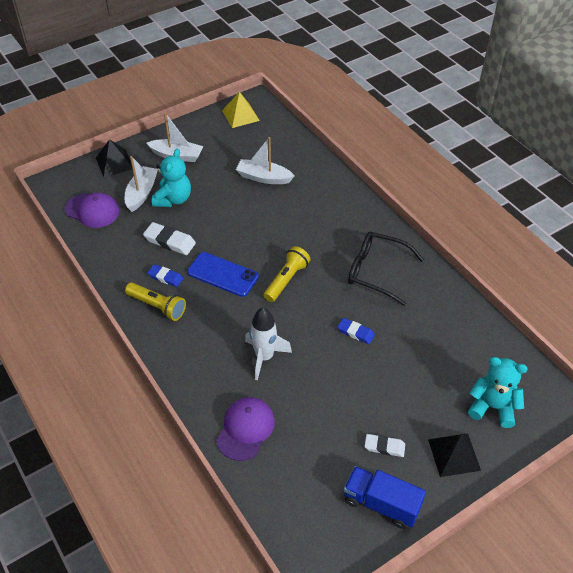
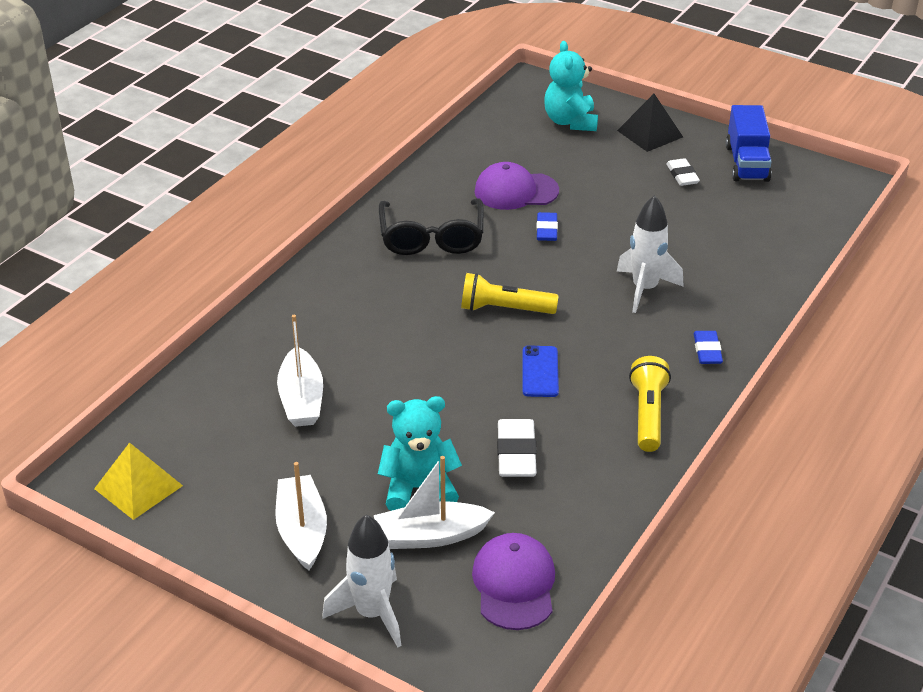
camera: 115 degrees left, 10 degrees down
black pyramid [96,139,133,177] -> white rocket [322,515,402,647]
blue eraser [147,264,183,287] -> blue eraser moved to [694,331,723,364]
blue phone [187,252,259,297] -> blue phone [523,346,559,397], size x0.66
purple cap [216,397,275,461] -> purple cap moved to [475,162,559,210]

